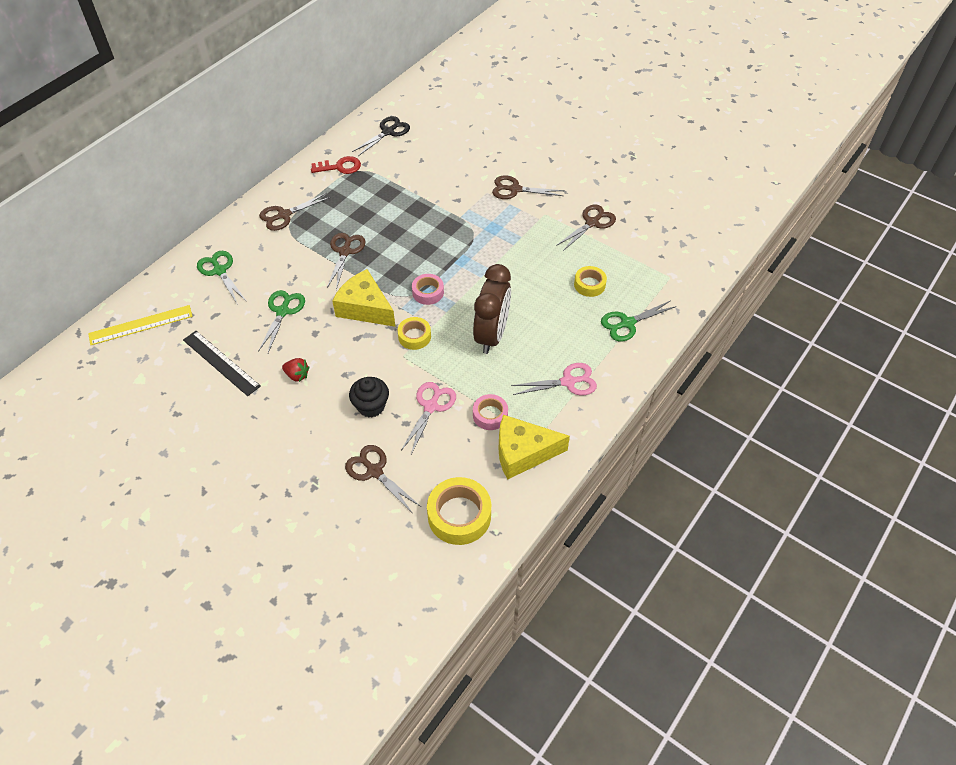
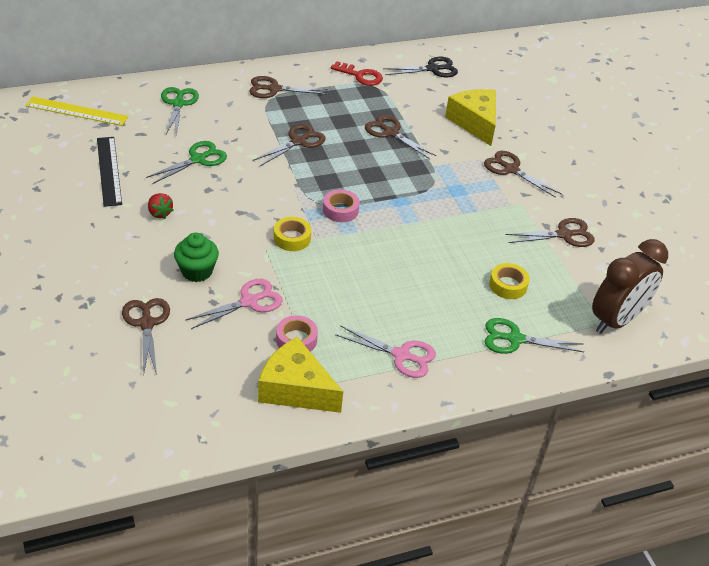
camera: 30 degrees right, 10 degrees down
yellow cheese [332,269,395,327] -> yellow cheese moved to [445,89,496,146]
black cupcake [349,377,389,418] -> green cupcake [174,233,219,282]
yellow tape [427,477,491,545] -> none
brown clock [473,264,511,354] -> brown clock moved to [592,239,668,334]
none -> brown scissors [365,115,436,159]

